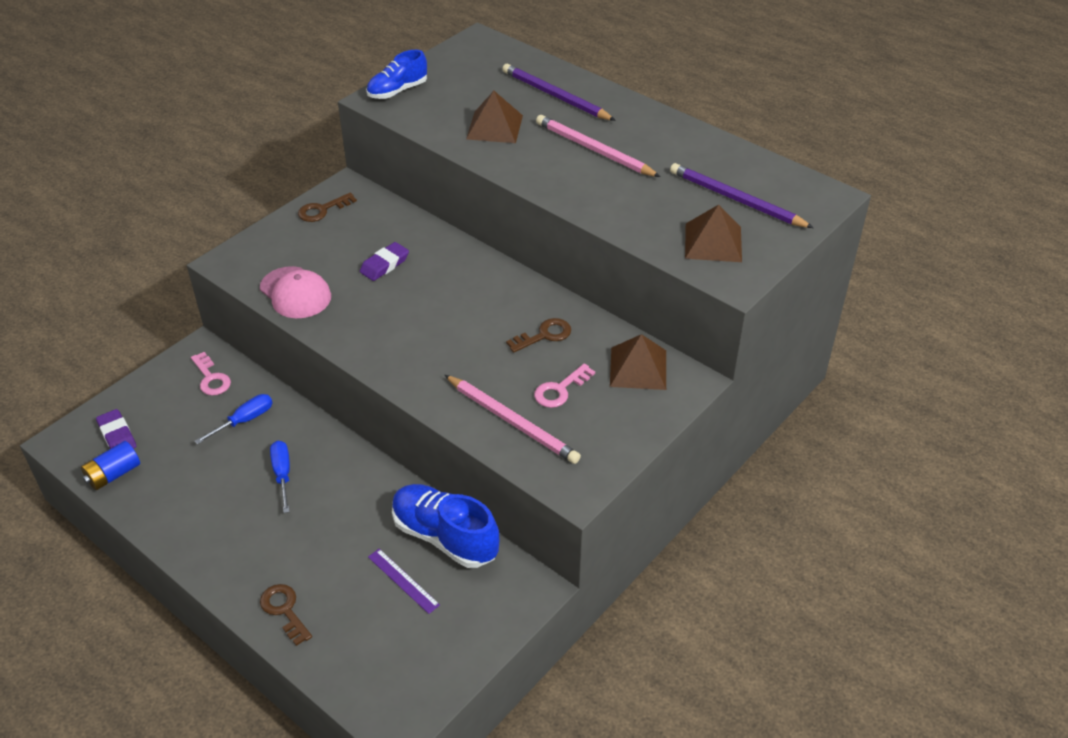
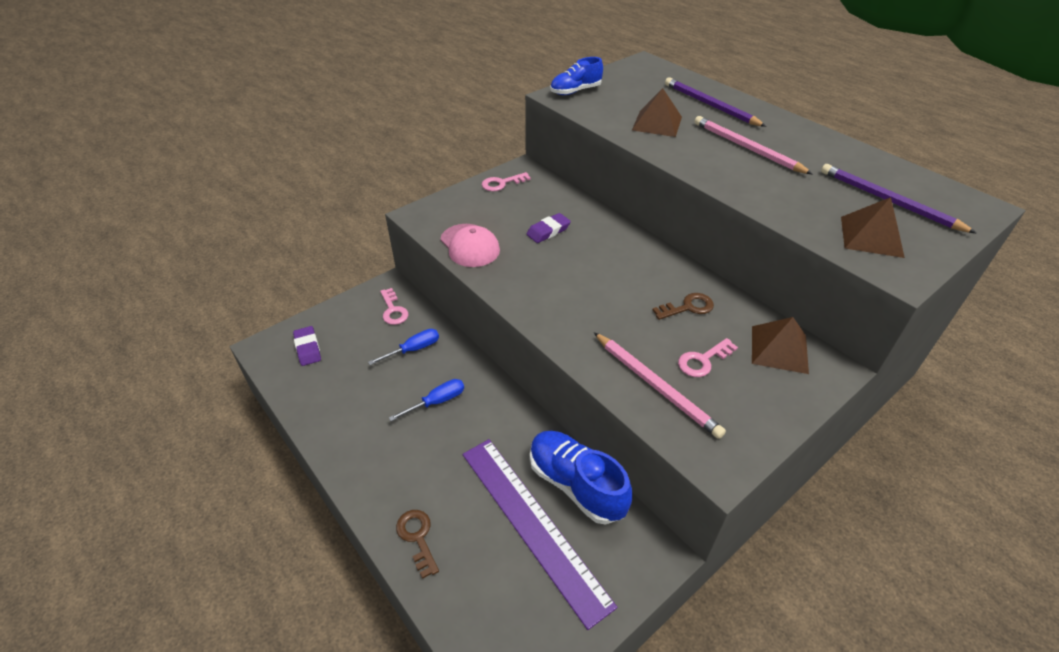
camera: 10 degrees right, 0 degrees up
blue battery [81,441,140,490] -> none
blue screwdriver [270,440,290,513] -> blue screwdriver turned 60 degrees clockwise [389,379,464,421]
brown key [298,192,357,222] -> pink key [482,172,531,191]
purple ruler [368,549,440,614] -> purple ruler [463,439,617,630], size x2.42

